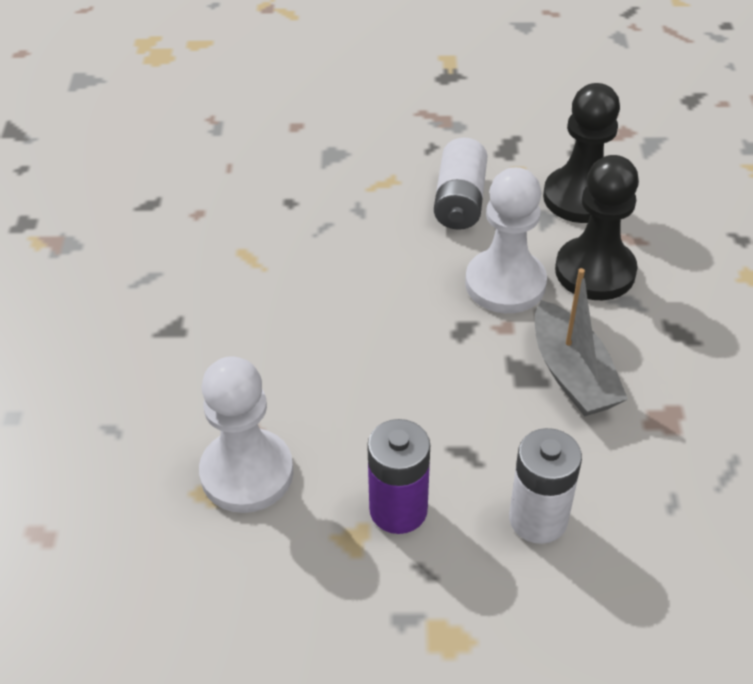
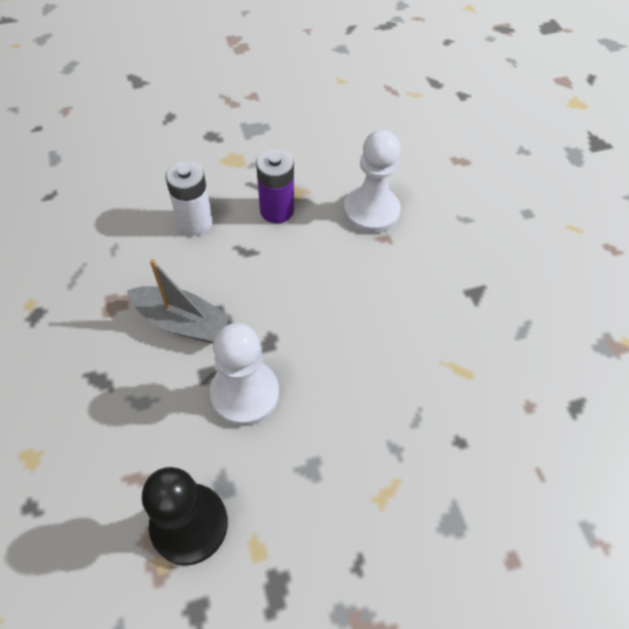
camera: 160 degrees right, 10 degrees up
white battery [434,138,488,230] -> none
grey boat [535,268,628,417] -> grey boat turned 150 degrees clockwise [127,259,231,344]
black pawn [555,155,639,300] -> none

